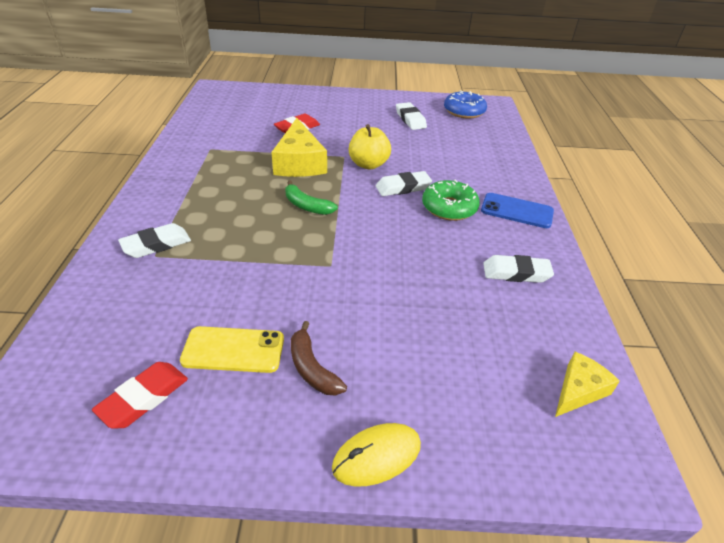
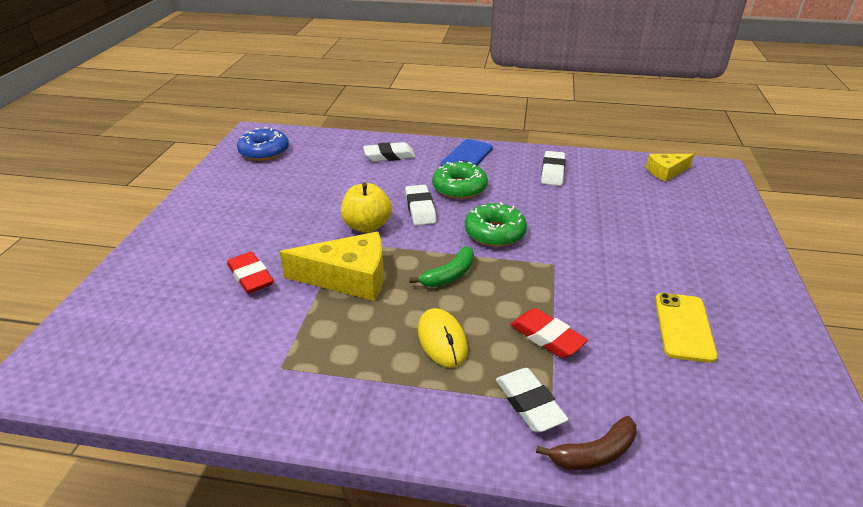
camera: 80 degrees left, 5 degrees down
red eraser [92,362,188,428] -> red eraser moved to [510,308,588,358]
brown banana [291,321,347,396] -> brown banana moved to [536,416,637,470]
yellow mouse [332,423,421,487] -> yellow mouse moved to [418,308,468,368]
white eraser [396,102,427,130] -> white eraser moved to [363,142,415,162]
yellow cheese [555,352,620,417] -> yellow cheese turned 75 degrees counterclockwise [646,154,694,182]
none -> green donut [465,202,527,247]

